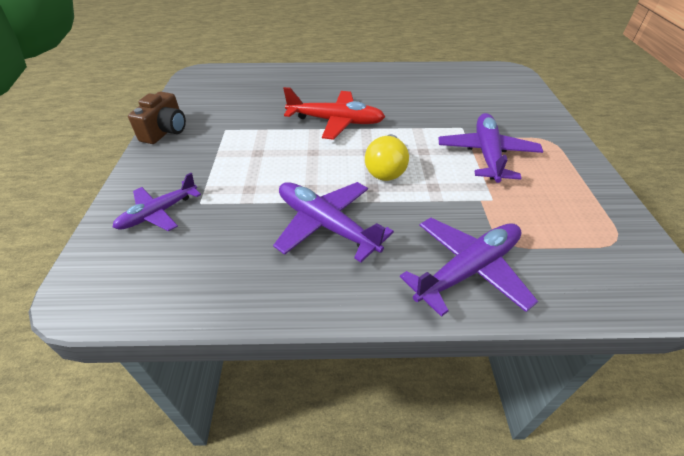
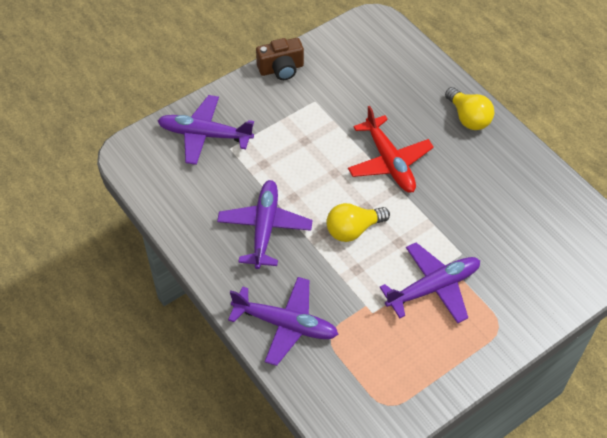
camera: 55 degrees right, 10 degrees up
purple plane [113,173,201,231] -> purple plane [158,95,254,165], size x1.50
none -> yellow light bulb [445,87,494,130]

